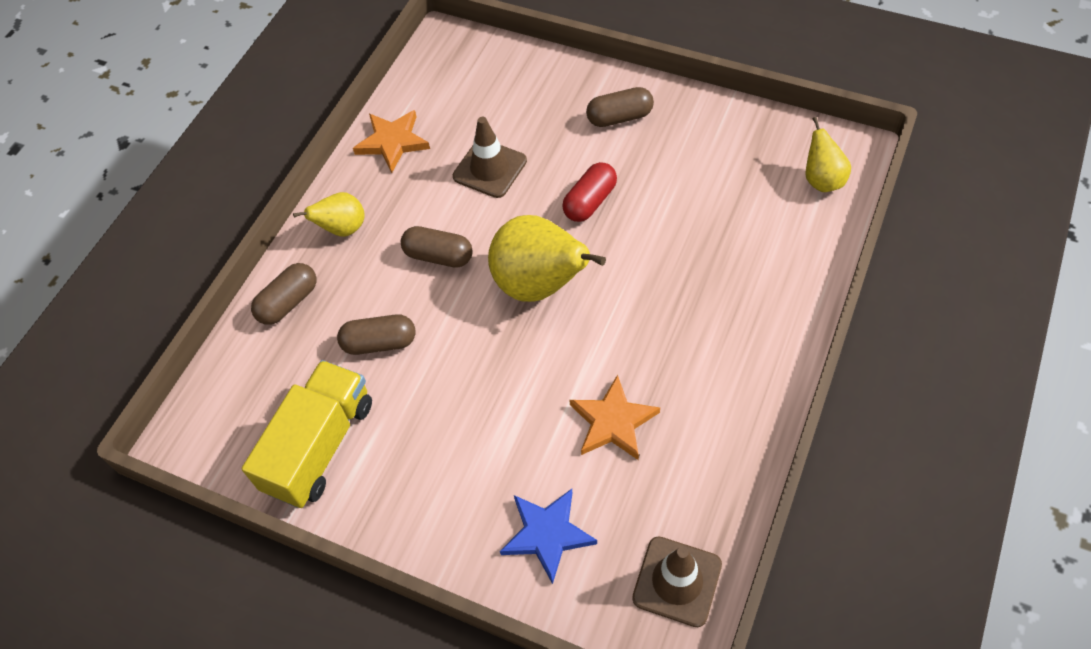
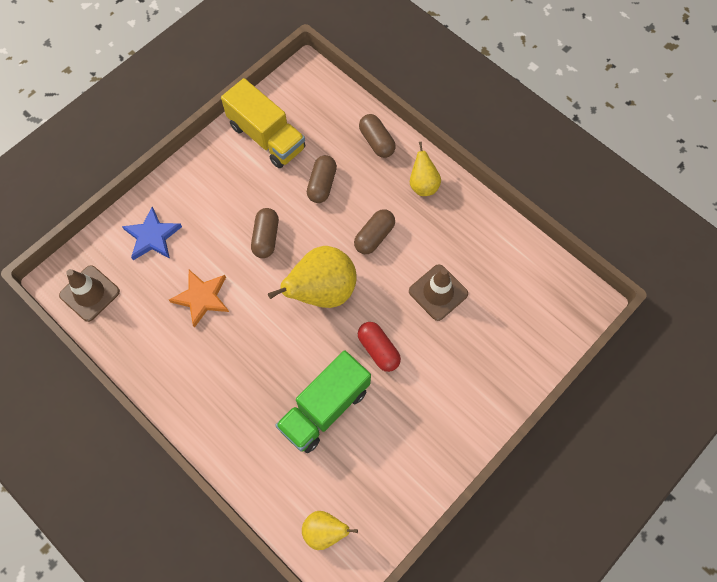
camera: 105 degrees right, 10 degrees up
orange star [353,110,430,173] -> none
brown capsule [586,87,654,127] -> brown capsule moved to [251,208,279,258]
none -> green truck [275,350,371,453]

